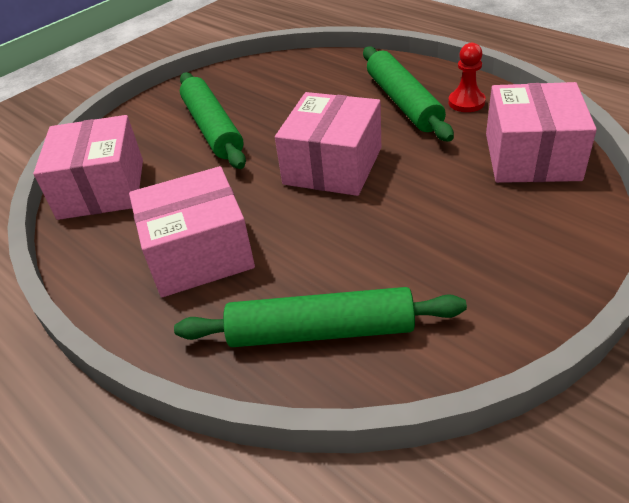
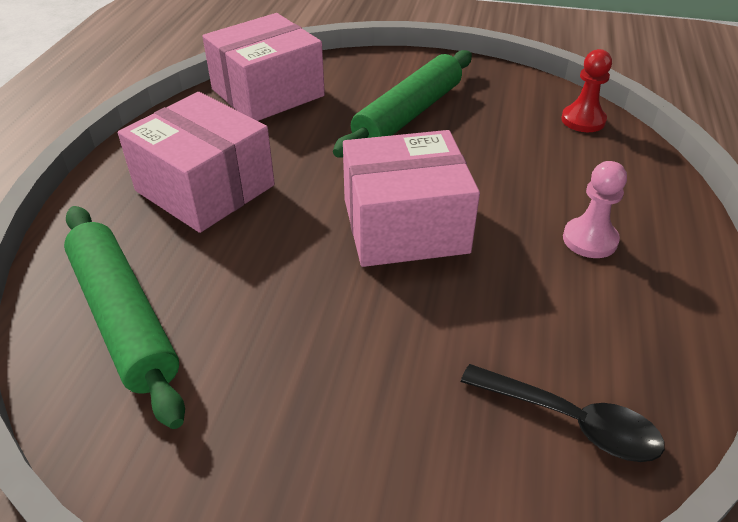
camera: 55 degrees right, 0 degrees up
green rolling pin [363,47,454,142] -> pink pawn [563,161,627,258]
red pawn [448,43,486,112] -> red pawn moved to [561,49,612,132]
pink box [486,82,597,183] -> black spoon [461,364,665,462]

